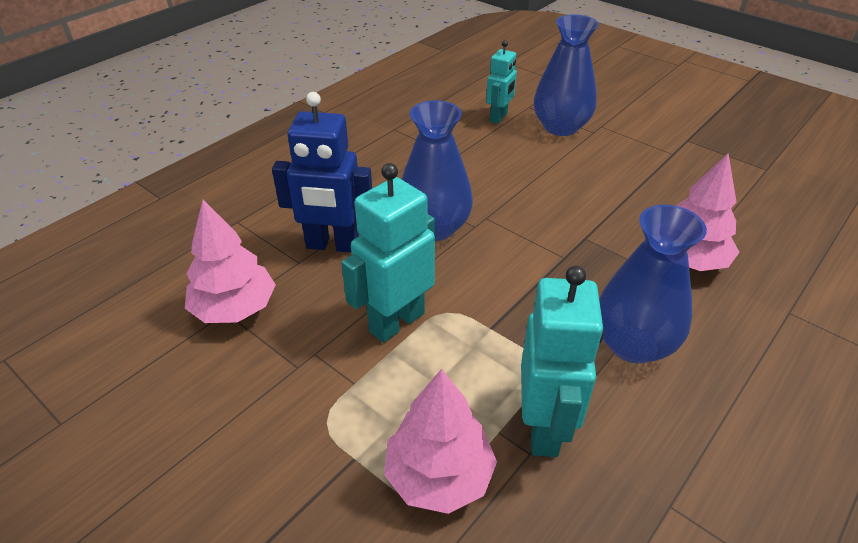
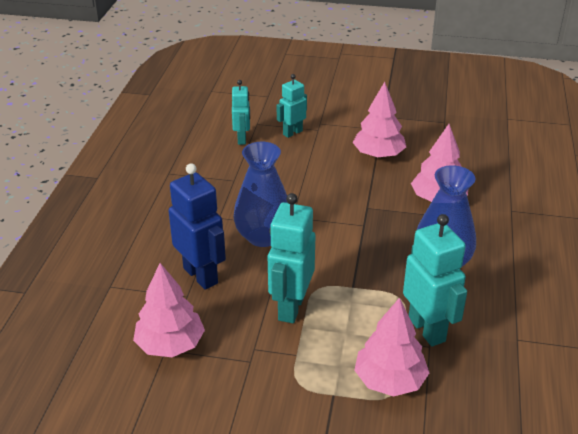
camera: 30 degrees left, 5 degrees down
blue robot [272,92,372,253] -> blue robot turned 105 degrees counterclockwise [169,163,226,290]
blue vase [534,14,599,136] -> turquoise robot [277,74,307,138]
none -> pink tree [353,82,406,158]

